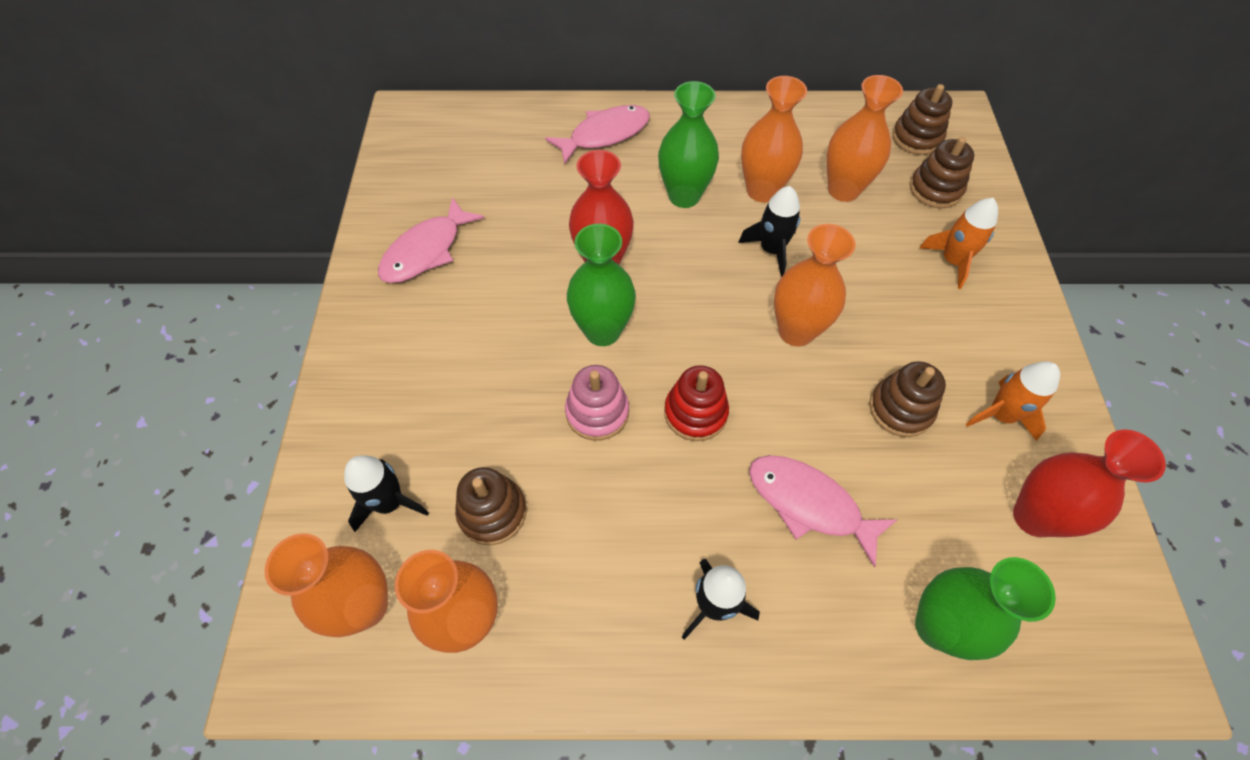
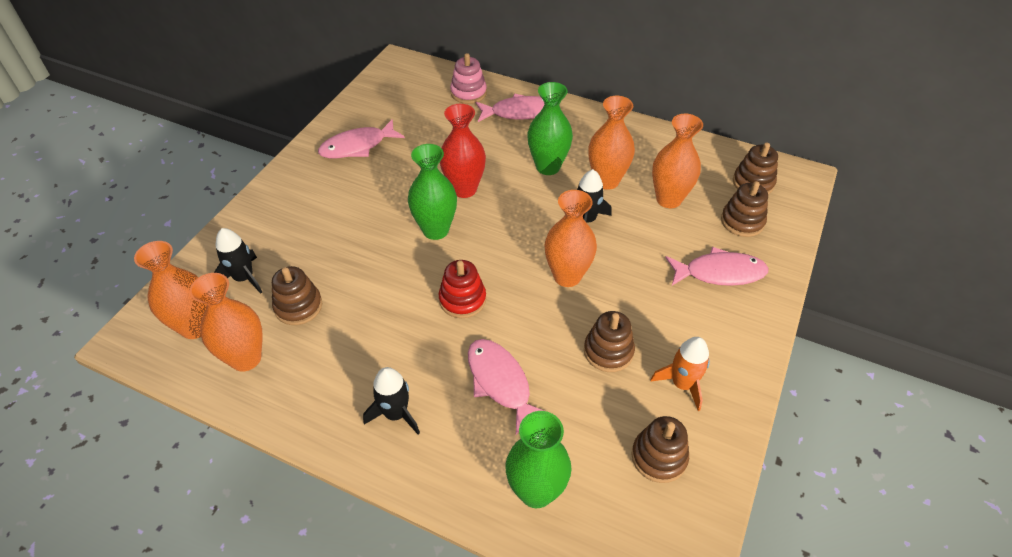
camera: 25 degrees right, 10 degrees down
pink stacking toy [565,365,629,441] -> pink stacking toy moved to [450,53,487,104]
orange rocket [919,198,998,289] -> pink fish [665,247,768,286]
red vase [1013,429,1166,537] -> brown stacking toy [631,416,689,483]

